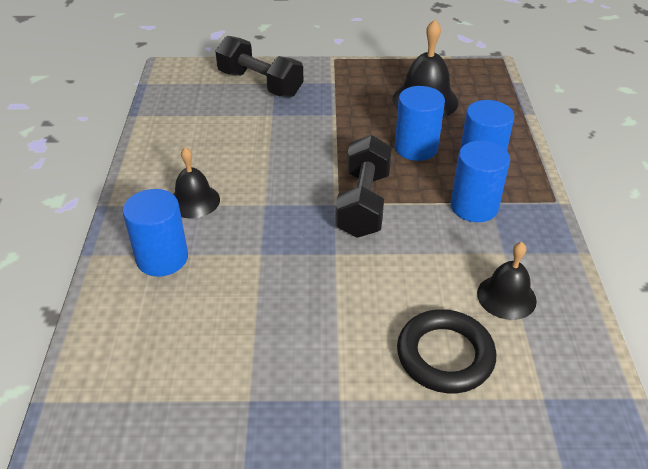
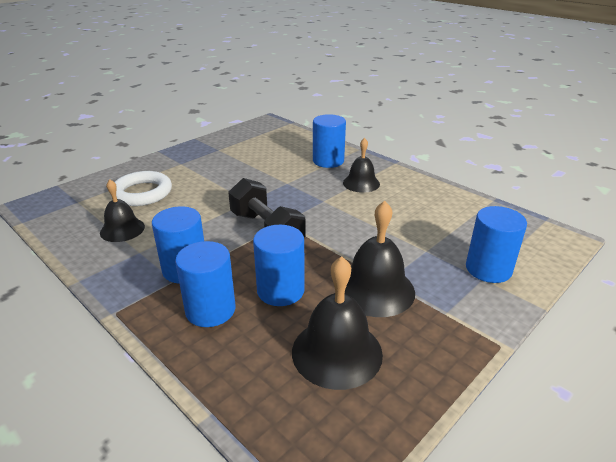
camera: 135 degrees right, 10 degrees down
black dumbbell [215,36,304,97] -> blue cylinder [466,206,527,283]
black ring [397,309,496,393] -> white ring [110,171,172,206]
none -> black bell [345,201,415,317]

